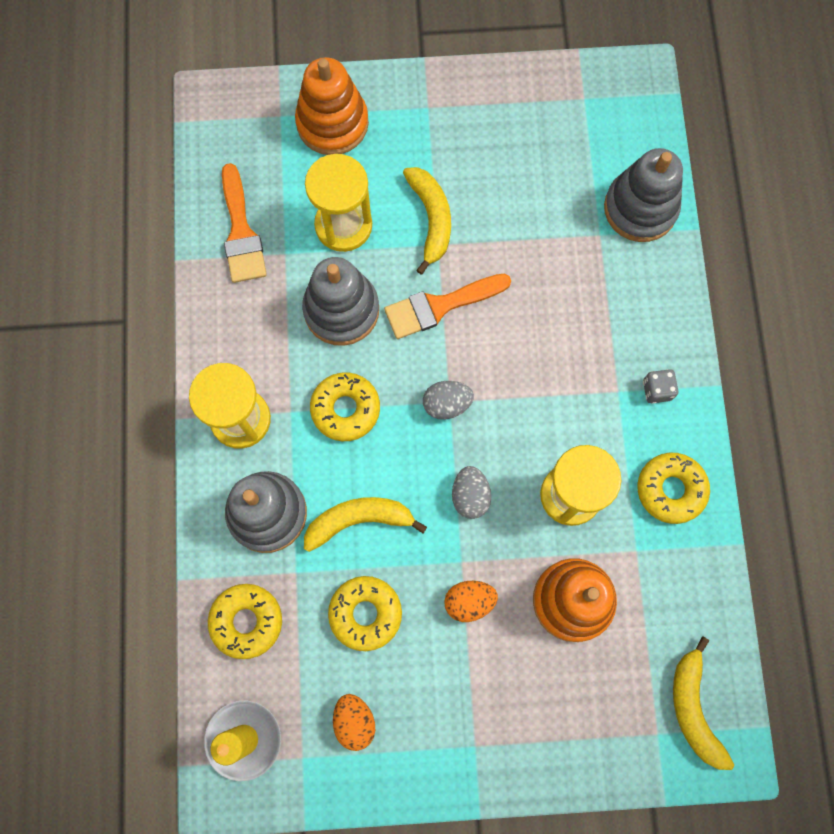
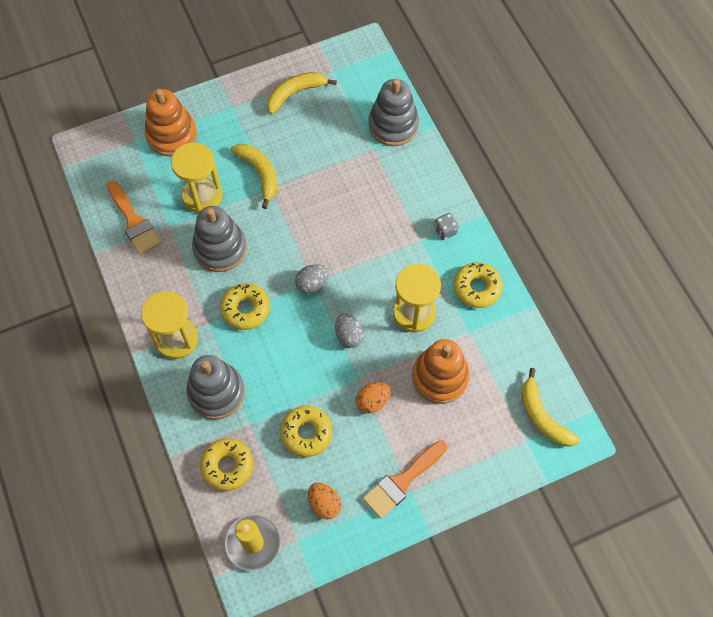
camera: 20 degrees left, 10 degrees down
yellow banana [304,497,427,552] -> yellow banana moved to [267,72,337,114]
orange brush [384,273,511,339] -> orange brush moved to [363,440,447,519]

